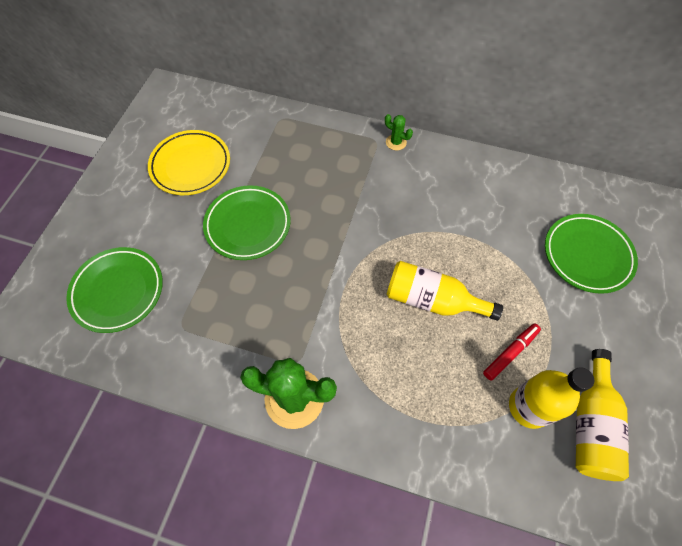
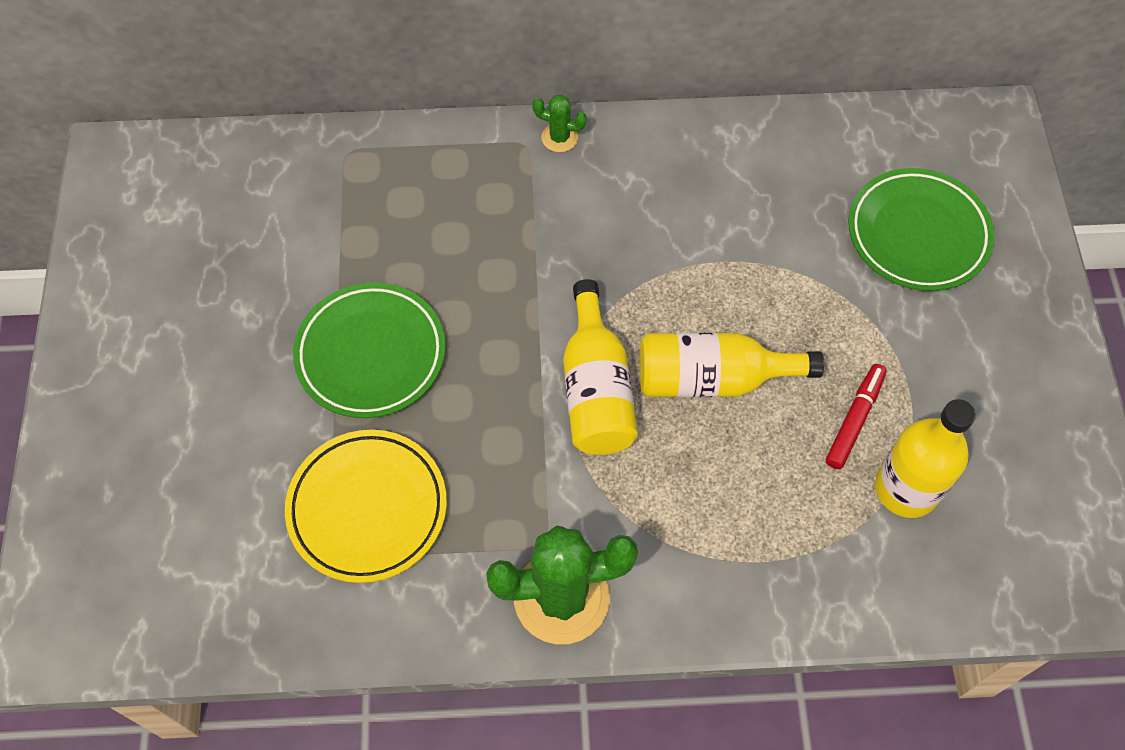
camera: 20 degrees left, 0 degrees up
green plate [66,247,163,333] -> none
yellow plate [148,130,230,195] -> yellow plate moved to [285,430,447,583]
yellow bottle [576,349,629,481] -> yellow bottle moved to [563,279,638,455]

